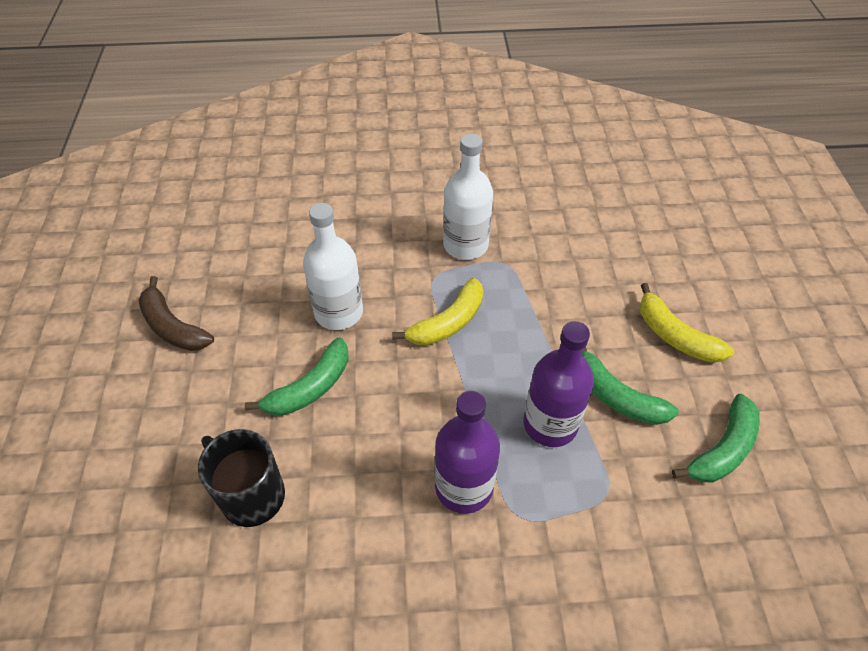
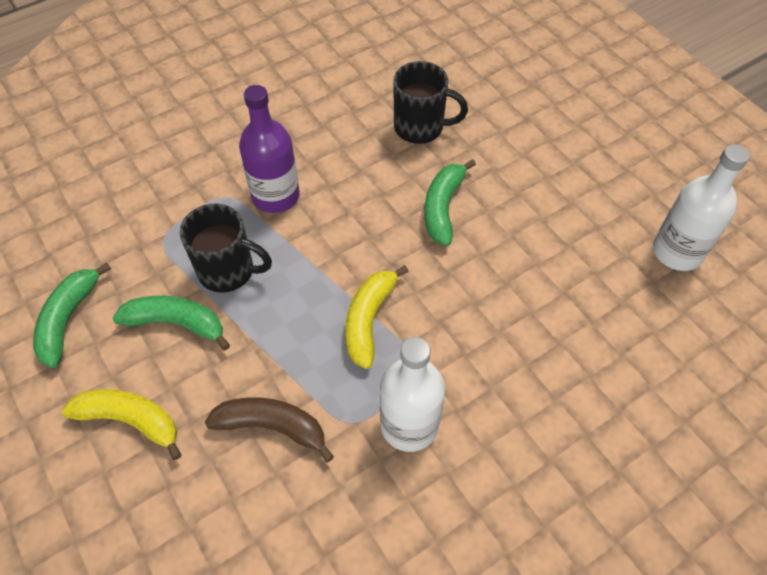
camera: 150 degrees right, 5 degrees up
brown banana [138,276,214,351] -> brown banana moved to [205,397,334,462]
white bottle [303,203,363,330] -> white bottle moved to [653,144,750,271]
purple bottle [524,321,594,447] -> black mug [180,203,272,293]

